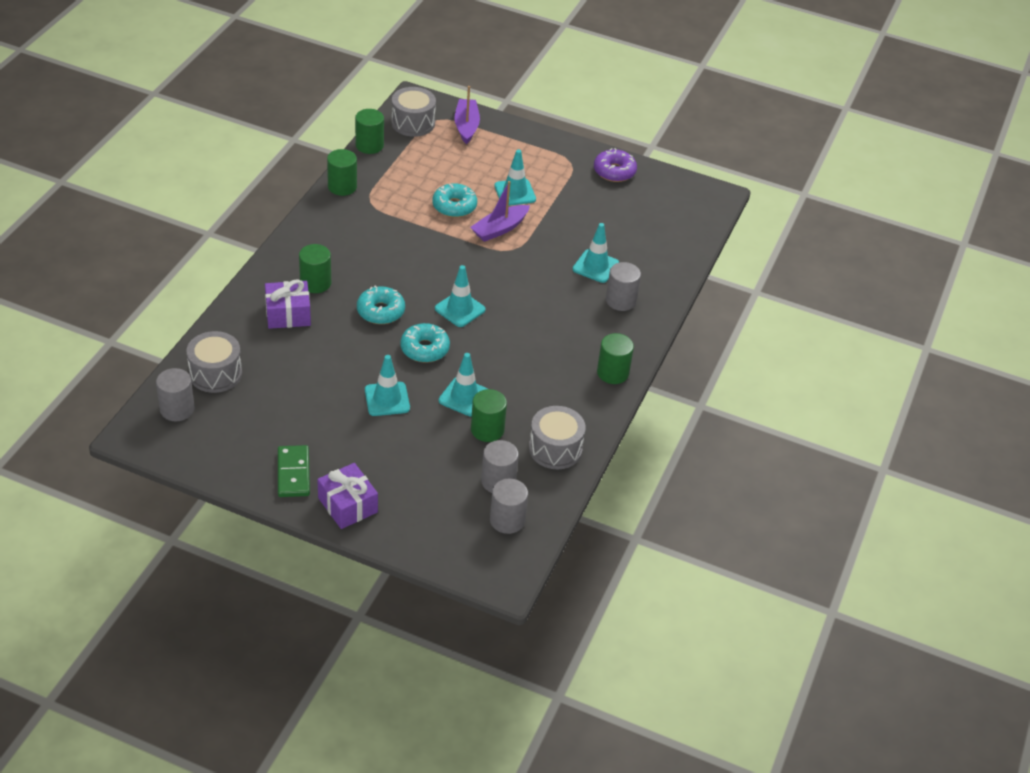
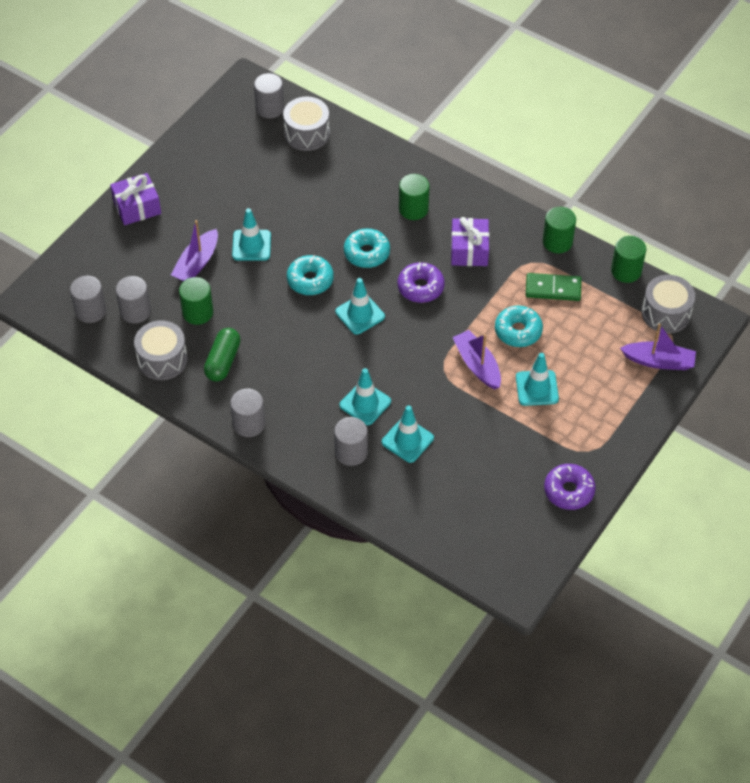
camera: 105 degrees right, 10 degrees up
purple gift [265,279,311,329] -> purple gift moved to [451,217,489,266]
green domino [278,445,310,497] -> green domino moved to [526,273,581,301]
turquoise traffic cone [439,353,488,416] -> turquoise traffic cone moved to [339,368,391,425]
green cylinder [597,333,634,384] -> grey cylinder [230,389,265,437]
none -> purple boat [171,220,218,281]
none -> green capsule [204,328,241,382]
none -> purple donut [397,262,445,303]

